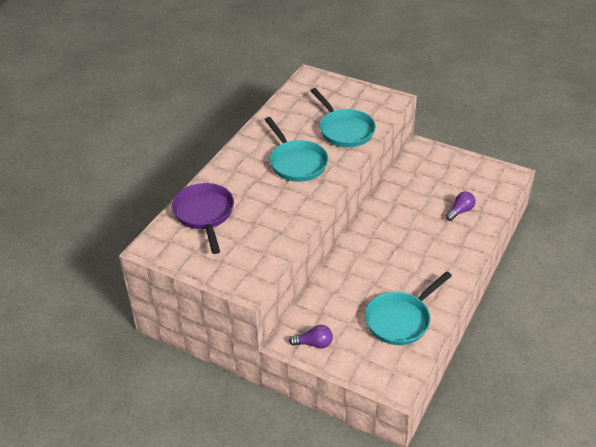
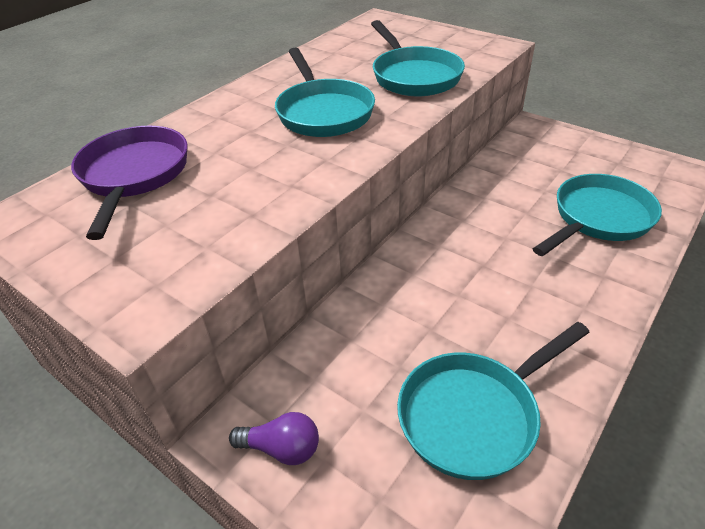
camera: 10 degrees right, 0 degrees up
purple light bulb [446,192,476,221] -> turquoise pan [532,174,662,256]

